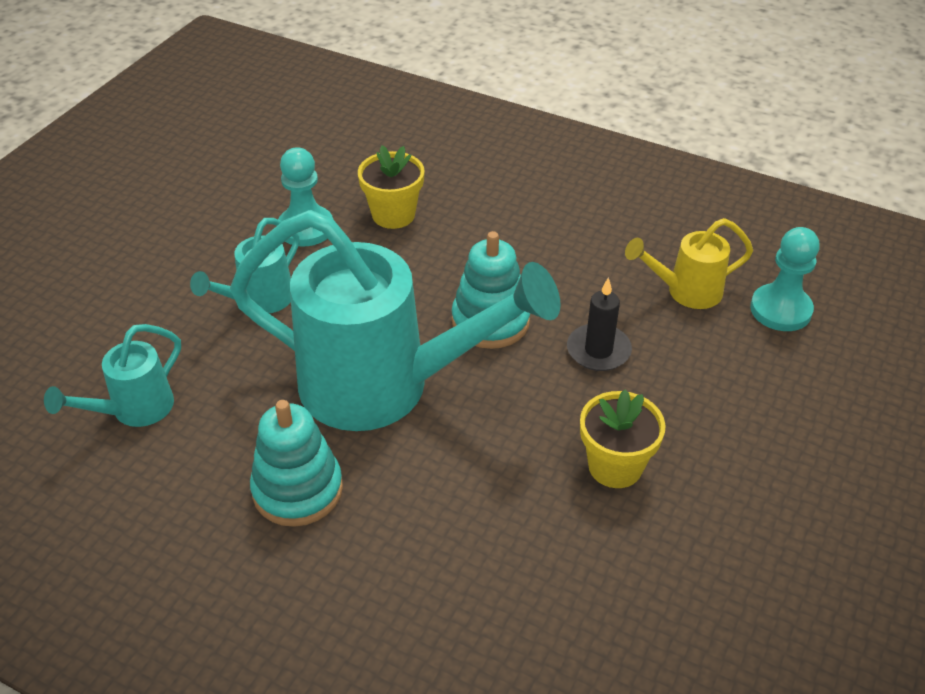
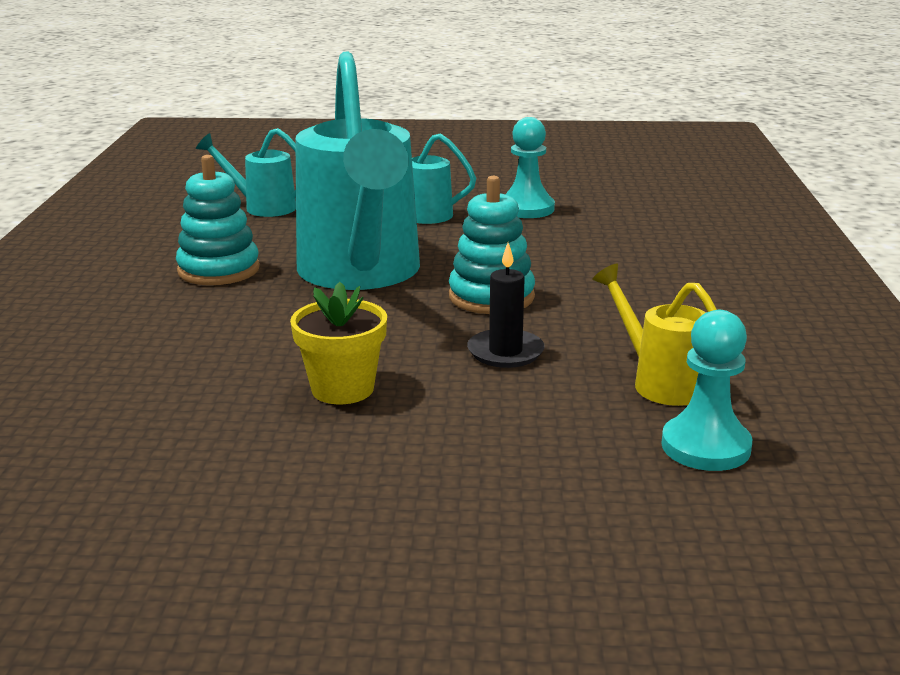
camera: 65 degrees right, 20 degrees down
yellow flower pot [358,145,425,229] -> none

